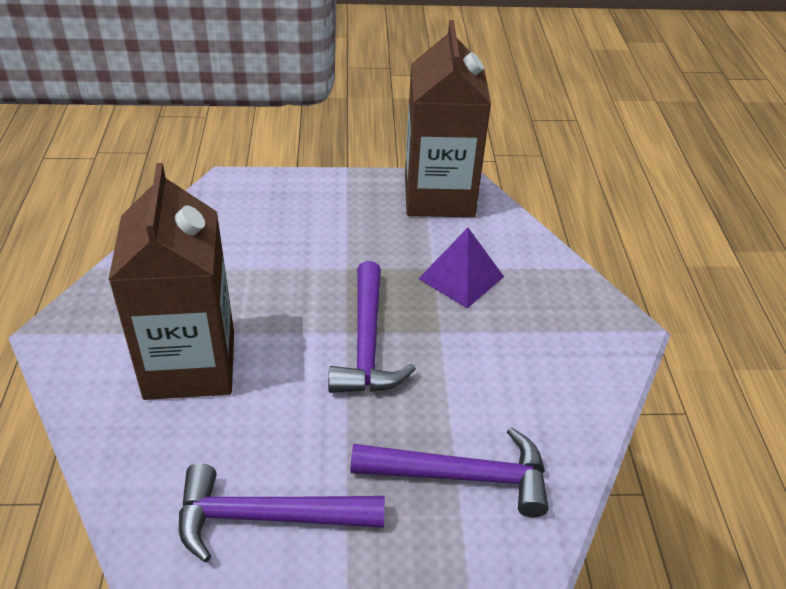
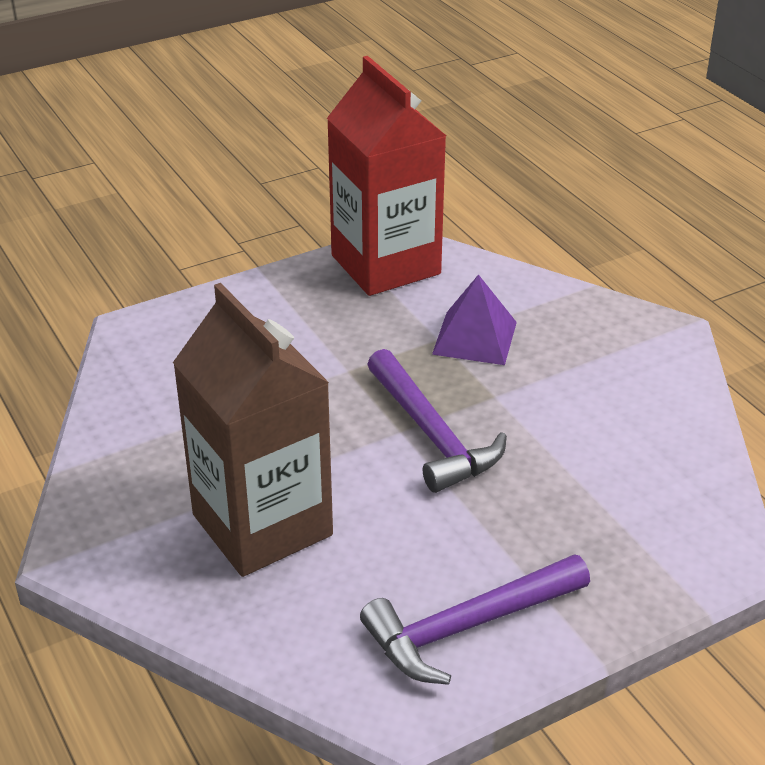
camera: 25 degrees left, 5 degrees down
purple hammer [350,427,549,517] -> none
brown carton [405,20,491,217] -> red carton [327,56,446,296]

